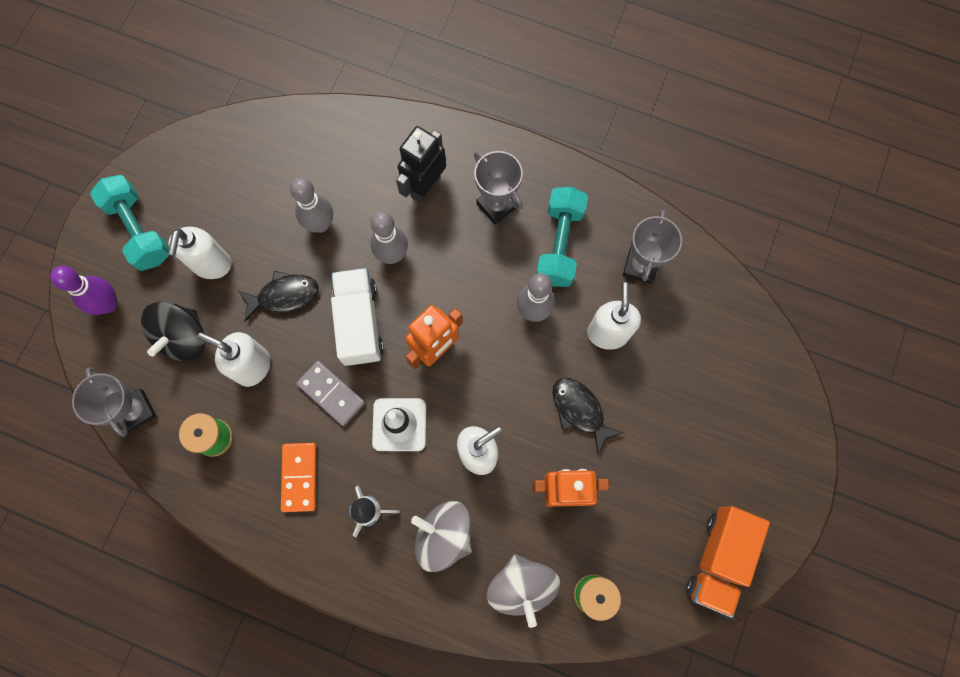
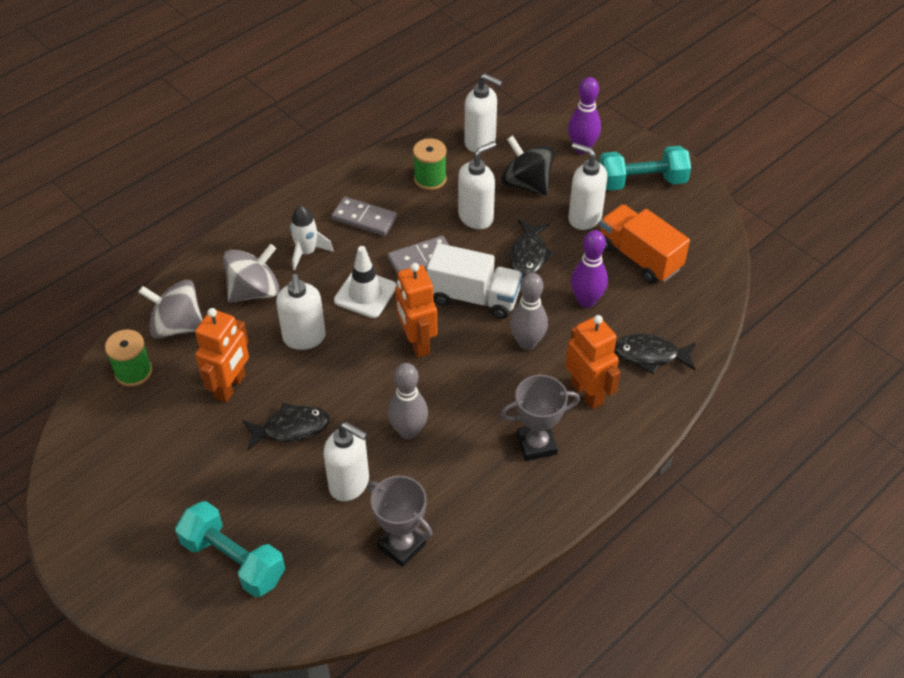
camera: 115 degrees right, 25 degrees down
grey trophy [72,367,156,437] -> white soap dispenser [464,74,502,152]
orange domino [281,443,317,512] -> grey domino [331,197,397,236]
grey bowling pin [290,177,333,233] -> purple bowling pin [571,230,608,308]
black robot [396,126,446,203] -> orange robot [565,315,620,409]
turquoise dumbbell [536,187,588,287] -> turquoise dumbbell moved to [175,501,285,597]
orange truck [686,506,770,618] -> orange truck moved to [600,204,690,284]
none -> black fish [615,334,696,374]

